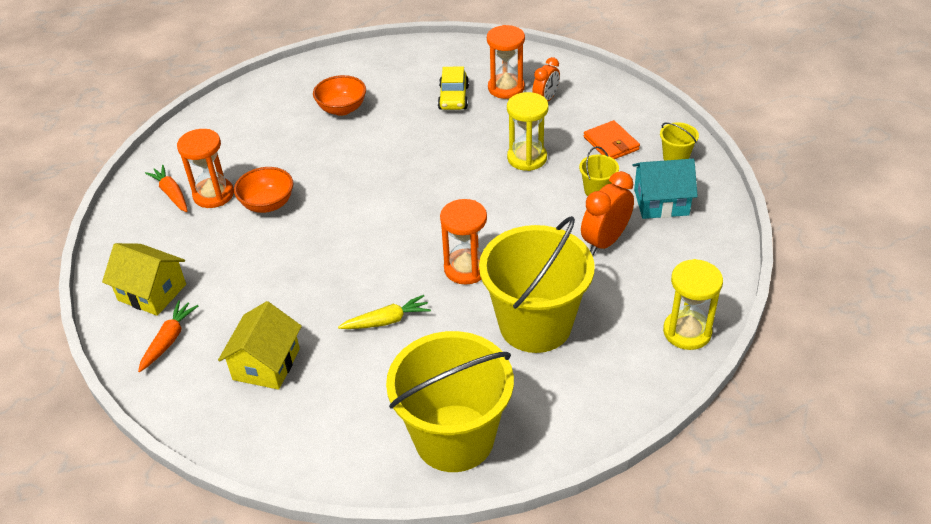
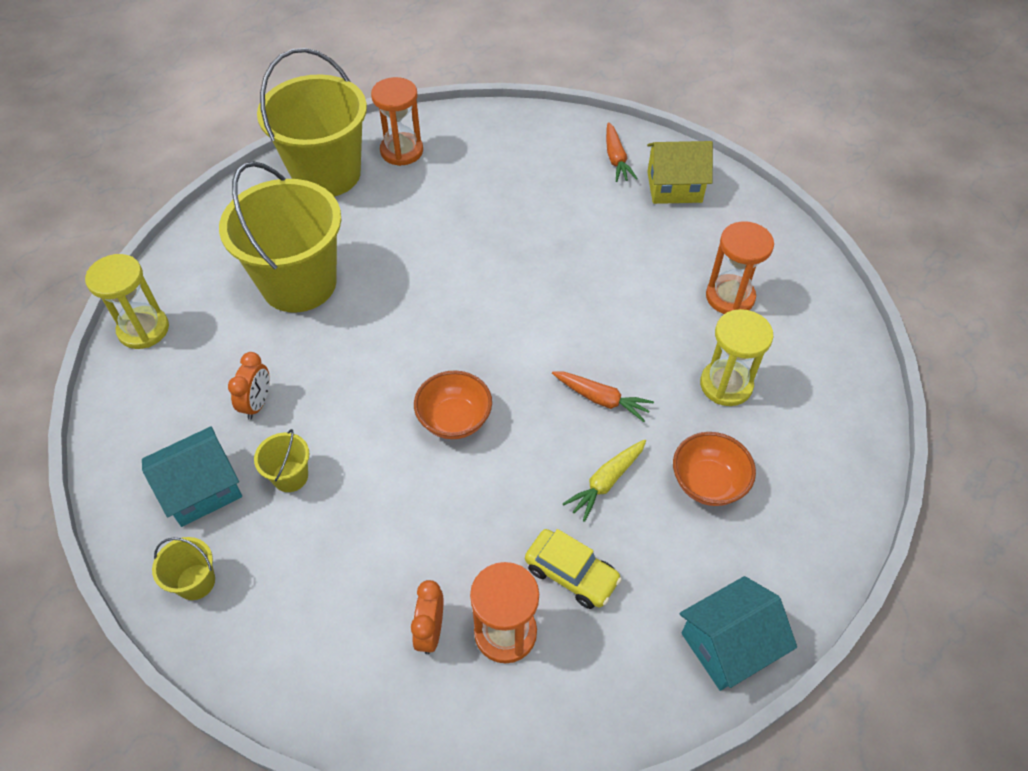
camera: 150 degrees right, 10 degrees up
orange carrot [145,165,188,212] -> orange carrot moved to [552,371,654,422]
yellow house [218,301,302,390] -> none
orange bowl [234,167,293,213] -> orange bowl moved to [414,370,492,439]
yellow carrot [338,295,431,329] -> yellow carrot moved to [563,440,646,522]
yellow car [438,66,469,110] -> yellow car turned 150 degrees clockwise [525,529,622,609]
orange hourglass [440,199,487,285] -> orange hourglass moved to [371,77,423,166]
yellow hourglass [507,92,549,171] -> yellow hourglass moved to [700,309,773,406]
orange clock [581,171,634,255] -> orange clock [228,352,270,420], size x0.66
orange wallet [584,120,640,159] -> none
none -> turquoise house [680,576,797,691]

